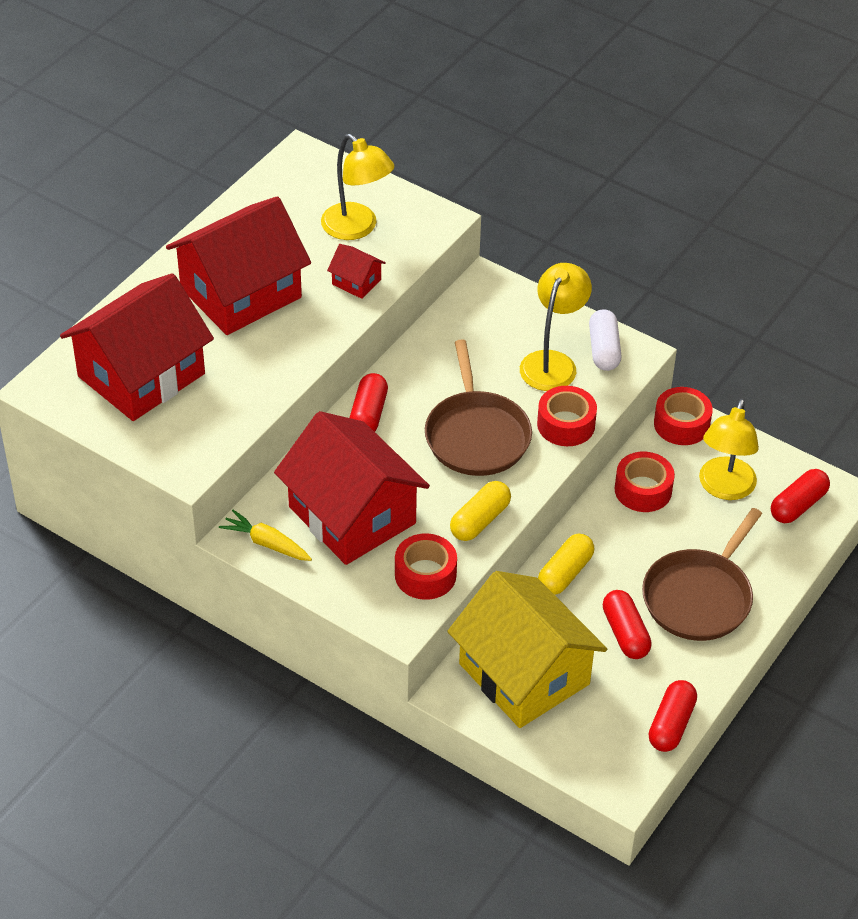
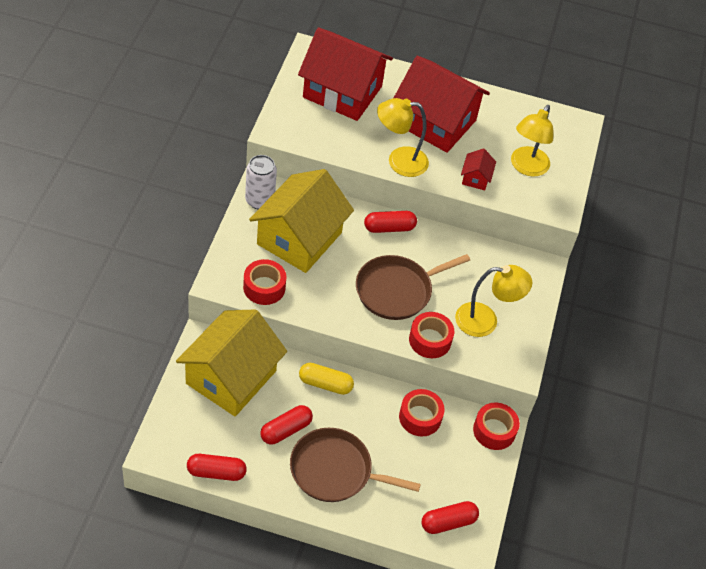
camera: 65 degrees right, 5 degrees up
yellow carrot [219,510,312,561] -> white can [245,155,277,209]
red house [274,411,430,565] -> yellow house [249,169,354,273]
yellow capsule [450,481,511,541] -> none
white capsule [589,309,622,371] -> none
yellow lamp [699,399,759,500] -> yellow lamp moved to [377,98,429,177]
red capsule [771,469,830,523] -> red capsule turned 45 degrees counterclockwise [421,501,479,534]

